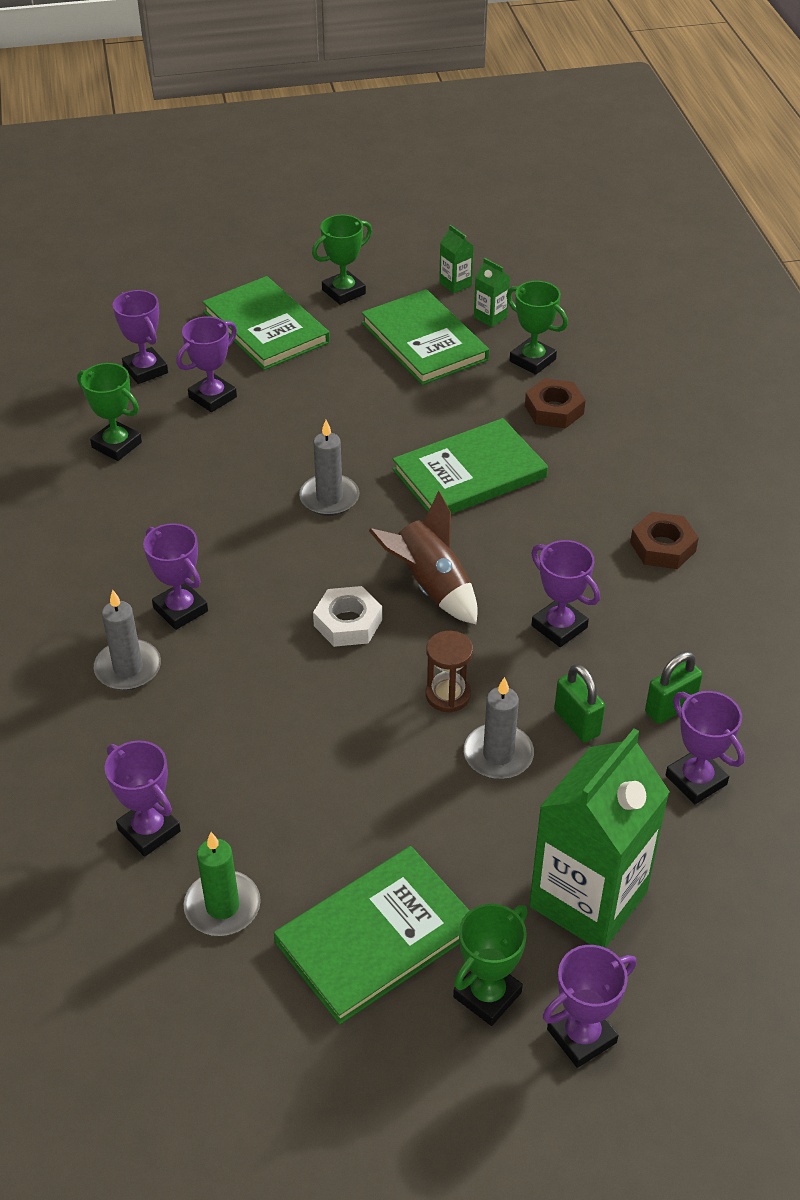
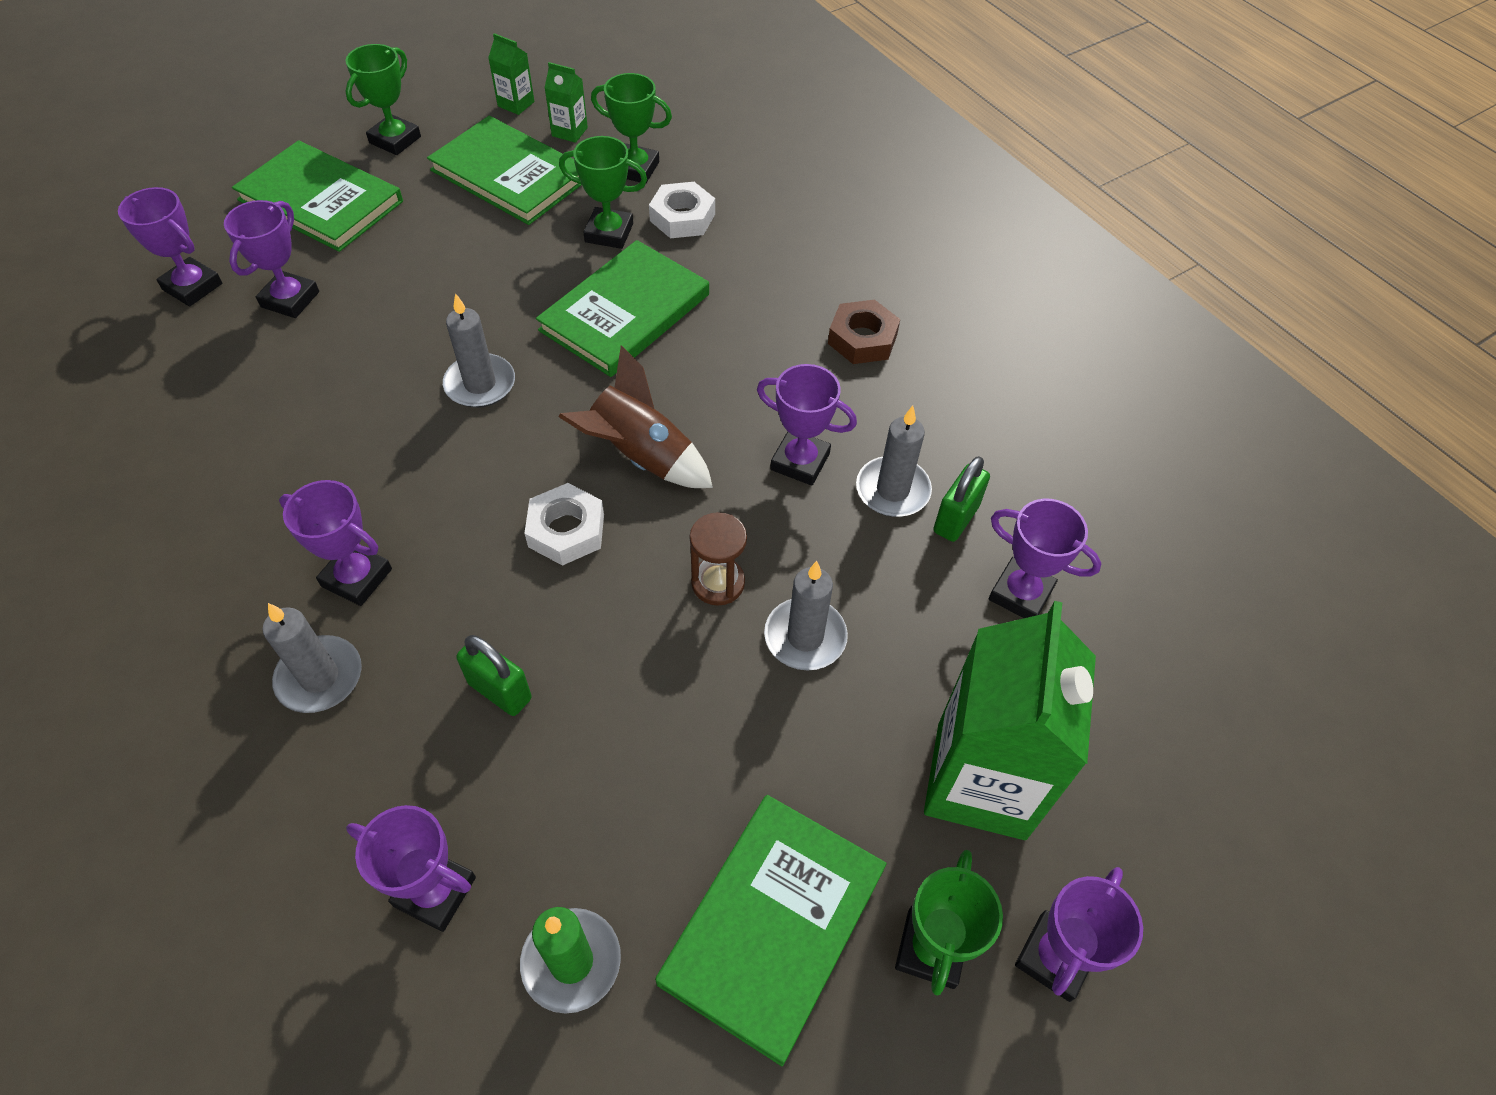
camera: 25 degrees left, 10 degrees up
green trophy [77,363,142,461] -> green trophy moved to [559,136,647,249]
brown nut [525,378,586,429] -> white nut [649,182,715,239]
green padlock [554,664,605,742] -> green padlock moved to [456,635,532,716]
none -> grey candle [856,406,932,517]

